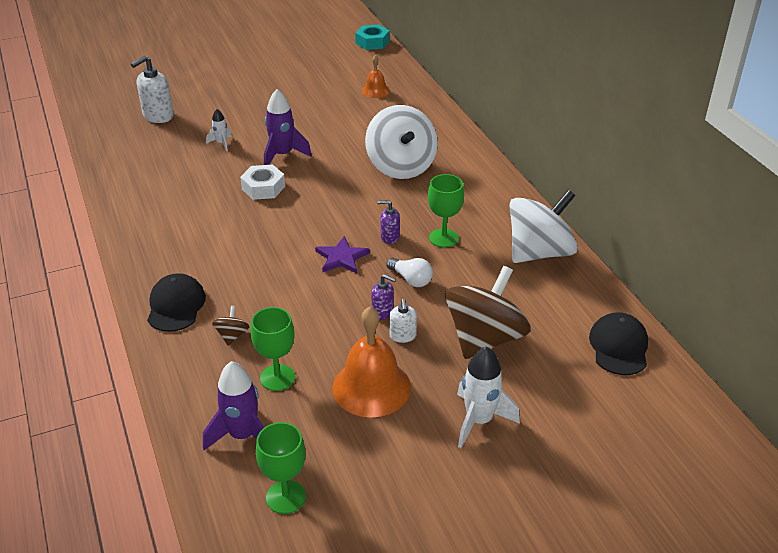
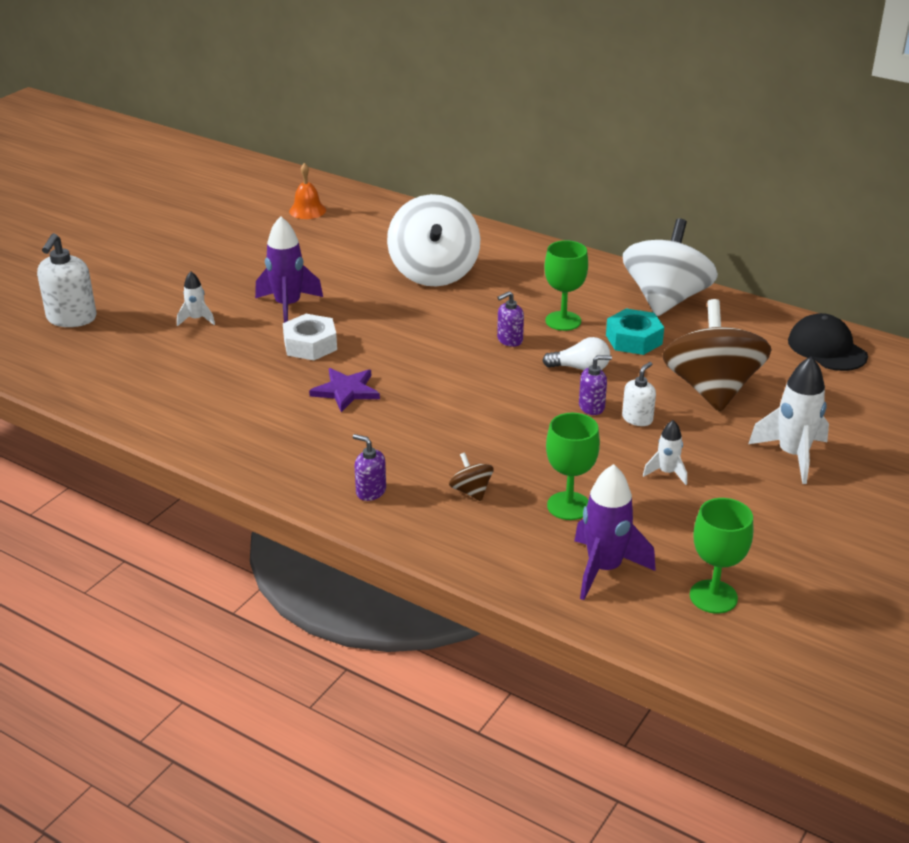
camera: 35 degrees left, 5 degrees down
black cap [147,273,206,332] -> purple soap dispenser [353,434,386,501]
purple star [315,236,370,273] -> purple star moved to [309,368,380,412]
orange bell [332,306,411,418] -> white rocket [643,420,687,485]
turquoise nut [355,25,390,50] -> turquoise nut moved to [606,309,664,355]
white spinning top [365,105,438,179] -> white spinning top turned 45 degrees clockwise [387,194,480,287]
white soap dispenser [389,299,417,343] -> white soap dispenser turned 105 degrees counterclockwise [622,362,656,426]

